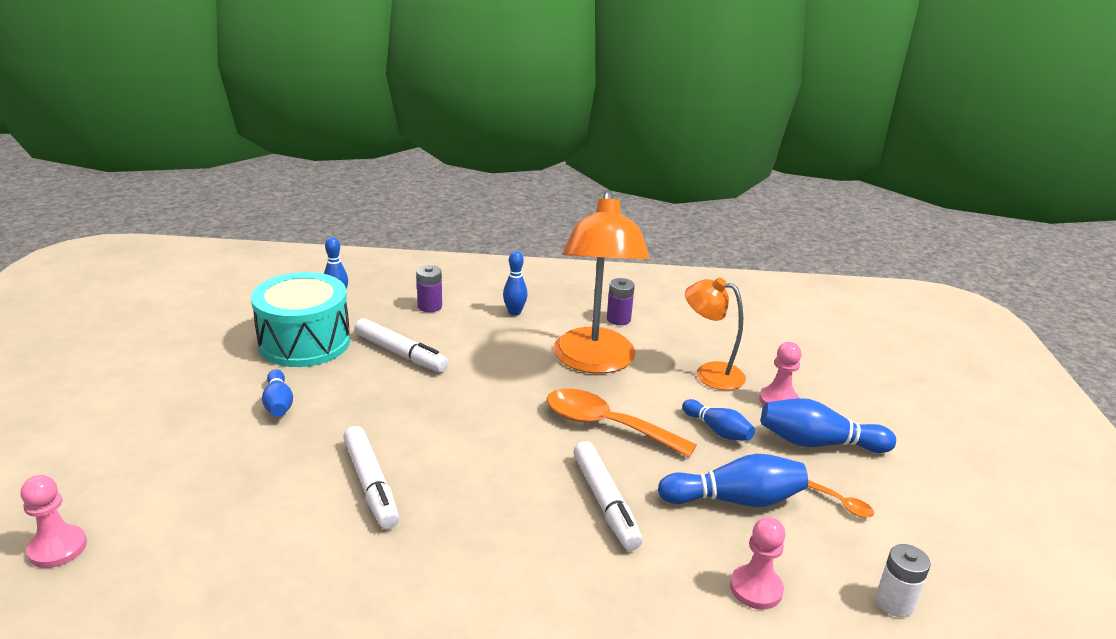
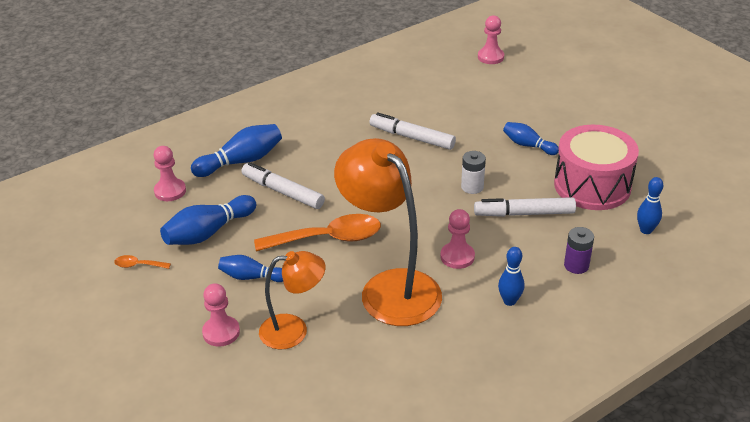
camera: 145 degrees right, 10 degrees up
turquoise drum [251,272,350,367] -> pink drum [554,125,639,210]
purple battery [607,278,635,325] -> none
blue bowling pin [761,398,896,453] -> blue bowling pin moved to [191,124,282,177]
white battery [876,544,931,617] -> white battery moved to [461,151,486,194]
none -> pink pawn [440,209,475,269]

